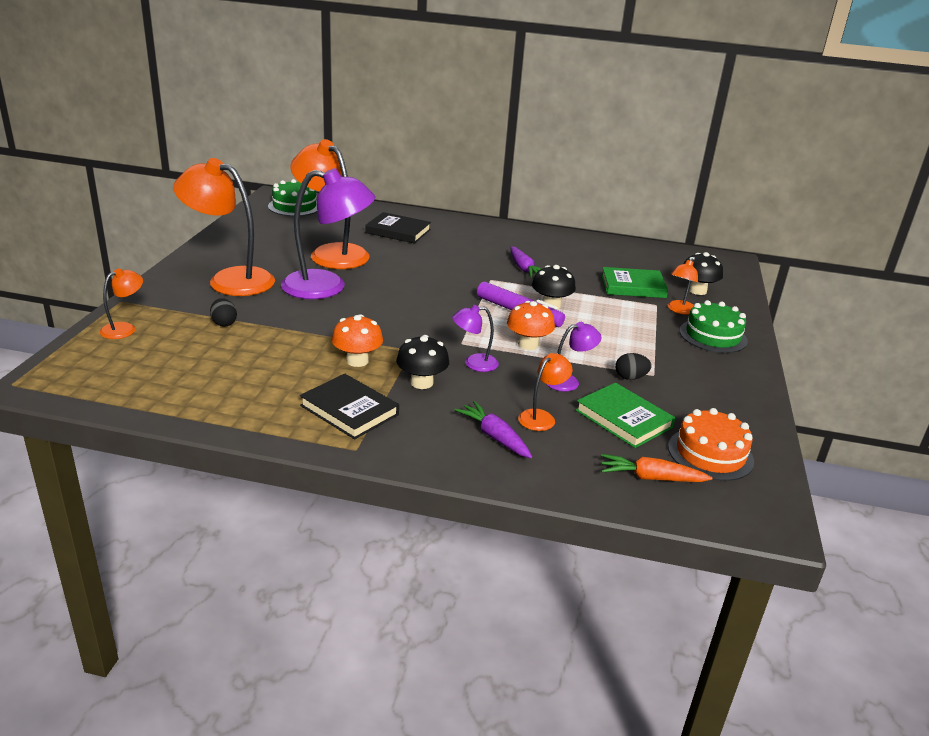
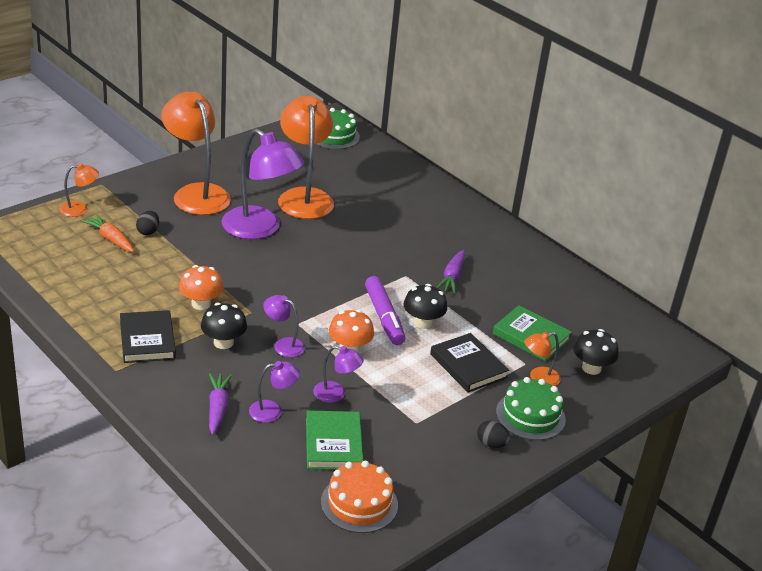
camera: 35 degrees right, 5 degrees up
black book [365,212,431,244] -> black book moved to [430,333,509,393]
orange lamp [518,353,573,431] -> purple lamp [249,361,300,423]
orange carrot [601,454,712,482] -> orange carrot moved to [81,214,134,252]
black egg [615,353,652,380] -> black egg moved to [477,421,511,448]

